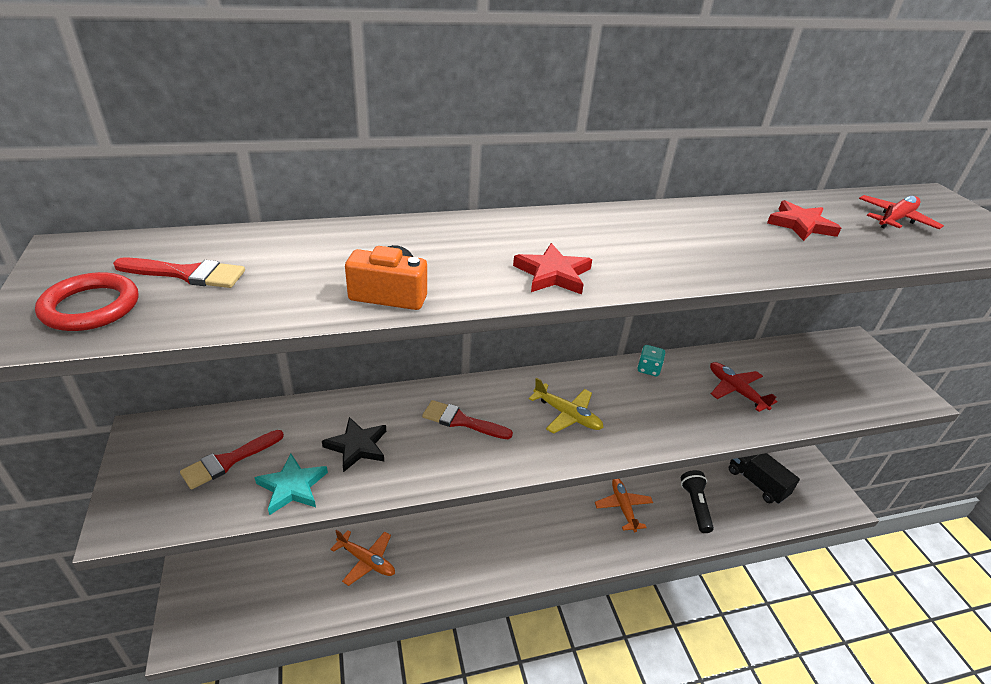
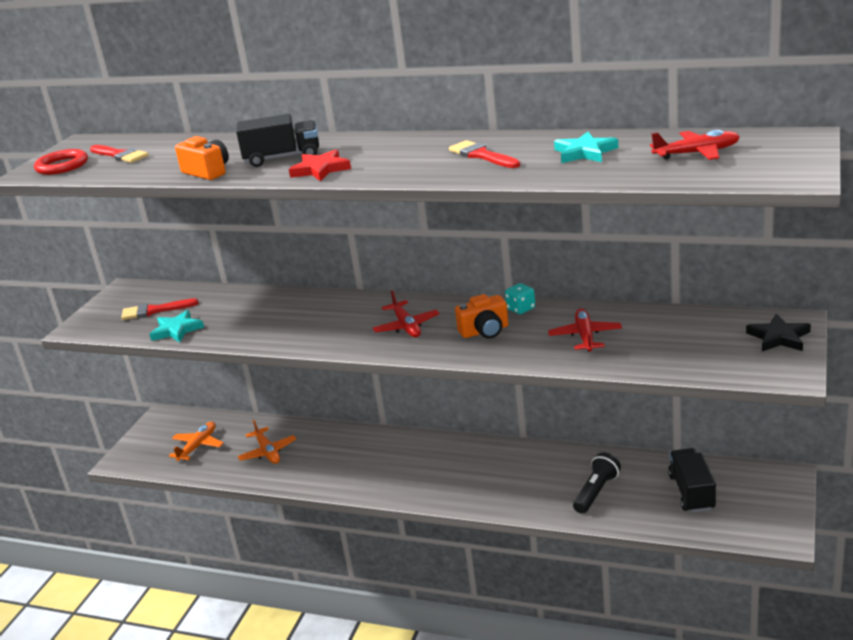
camera: 40 degrees right, 10 degrees down
black star [322,417,386,472] -> black star moved to [746,314,811,351]
red brush [422,400,513,439] -> red brush moved to [449,140,520,168]
yellow plane [529,378,604,434] -> red plane [373,290,440,337]
orange plane [595,479,653,532] -> orange plane moved to [169,422,224,461]
red star [767,200,841,241] -> turquoise star [554,132,618,163]
none -> black truck [236,114,319,167]
none -> orange camera [455,294,509,339]

